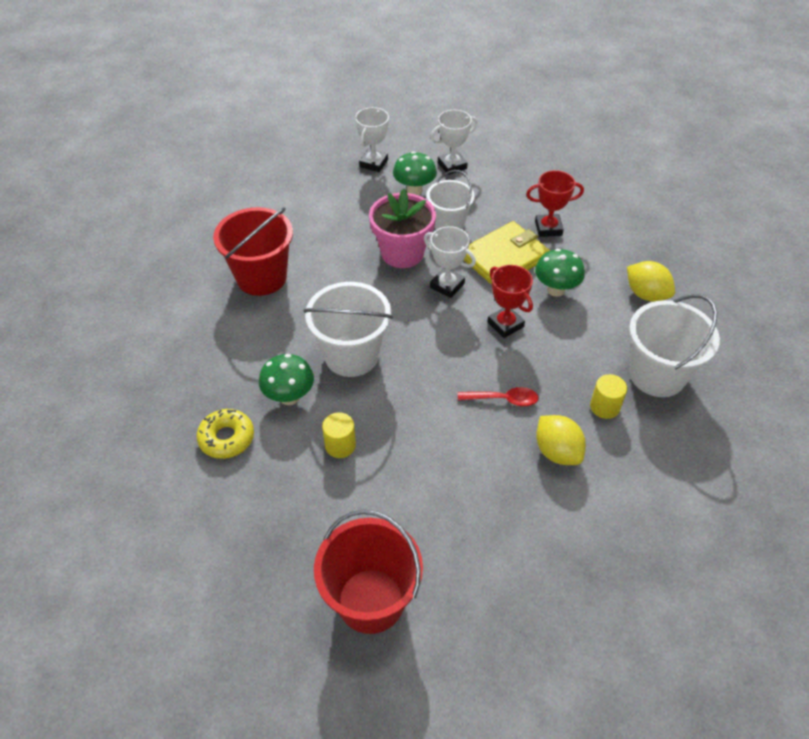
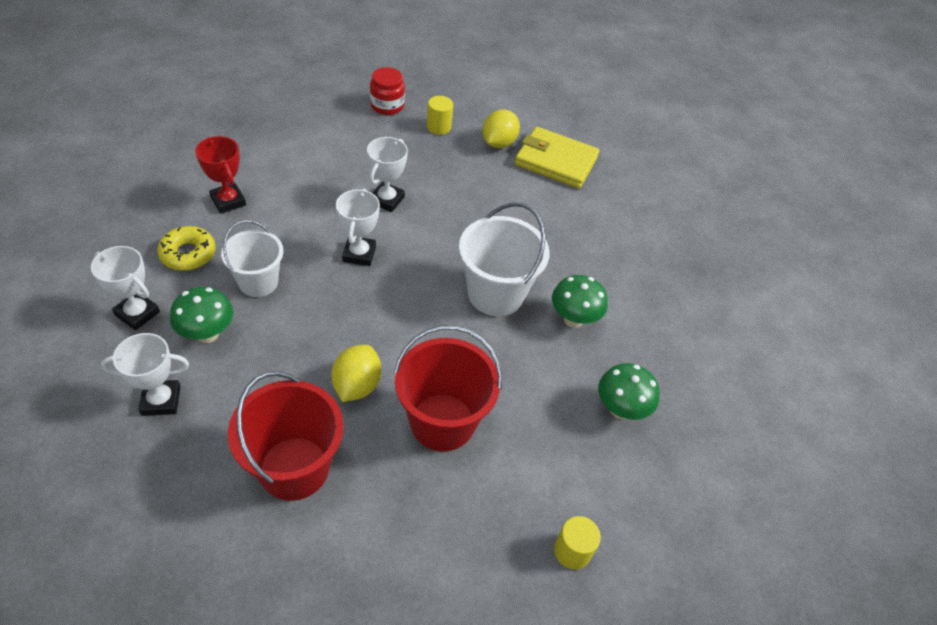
camera: 125 degrees left, 0 degrees up
yellow donut [197,409,254,459] -> yellow donut moved to [157,226,216,271]
red bucket [314,509,423,634] -> red bucket moved to [228,371,344,501]
yellow cylinder [322,412,356,458] -> yellow cylinder moved to [554,516,601,569]
pink flower pot [369,189,436,268] -> none
red spoon [458,387,539,406] -> none
yellow wallet [464,221,550,285] -> yellow wallet moved to [515,127,599,188]
red trophy [487,265,533,338] -> white trophy [367,137,408,212]
green mushroom [535,249,585,297] -> green mushroom moved to [598,363,660,420]
yellow lemon [627,261,675,302] -> yellow lemon moved to [331,345,381,402]
white bucket [629,294,720,397] -> red jar [370,67,405,115]

